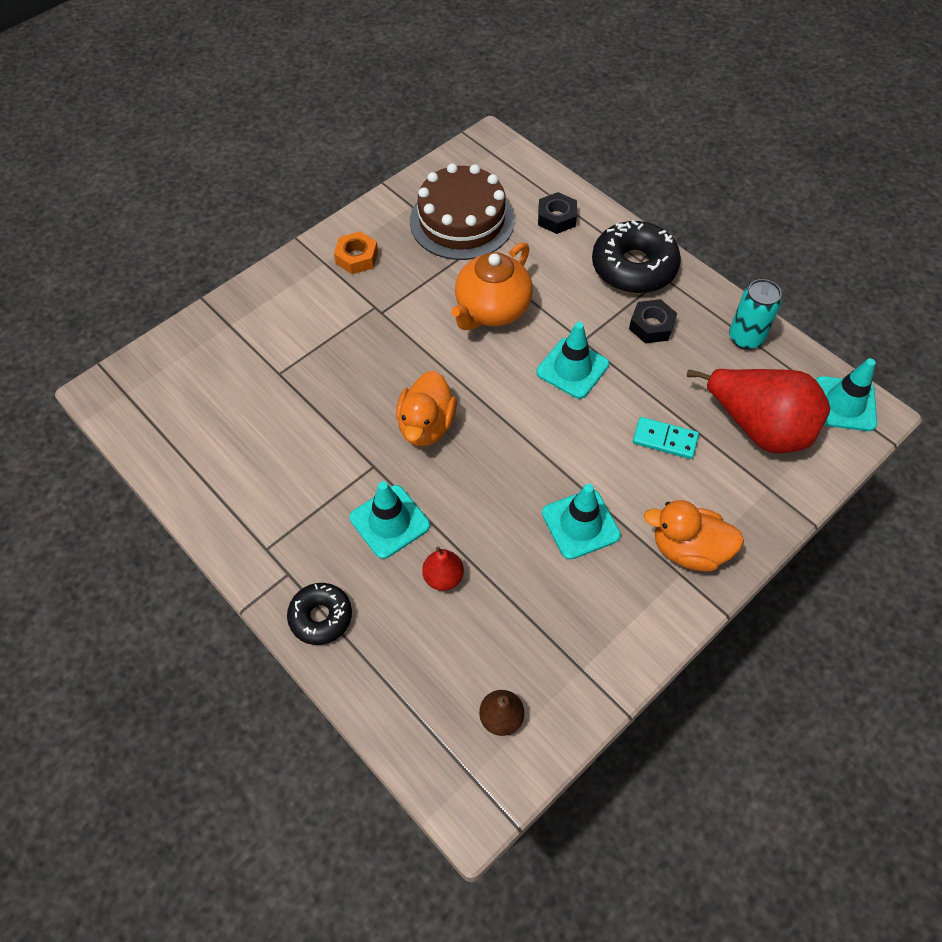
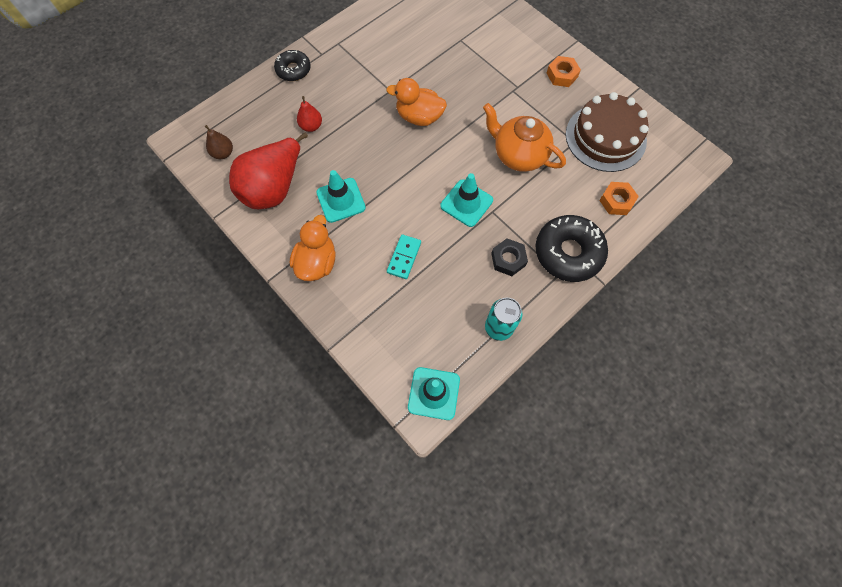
camera: 90 degrees right, 10 degrees up
turquoise traffic cone [350,481,430,559] -> none
black nut [538,192,577,234] -> orange nut [599,182,639,215]
red pear [687,369,830,453] -> red pear moved to [229,132,308,209]

